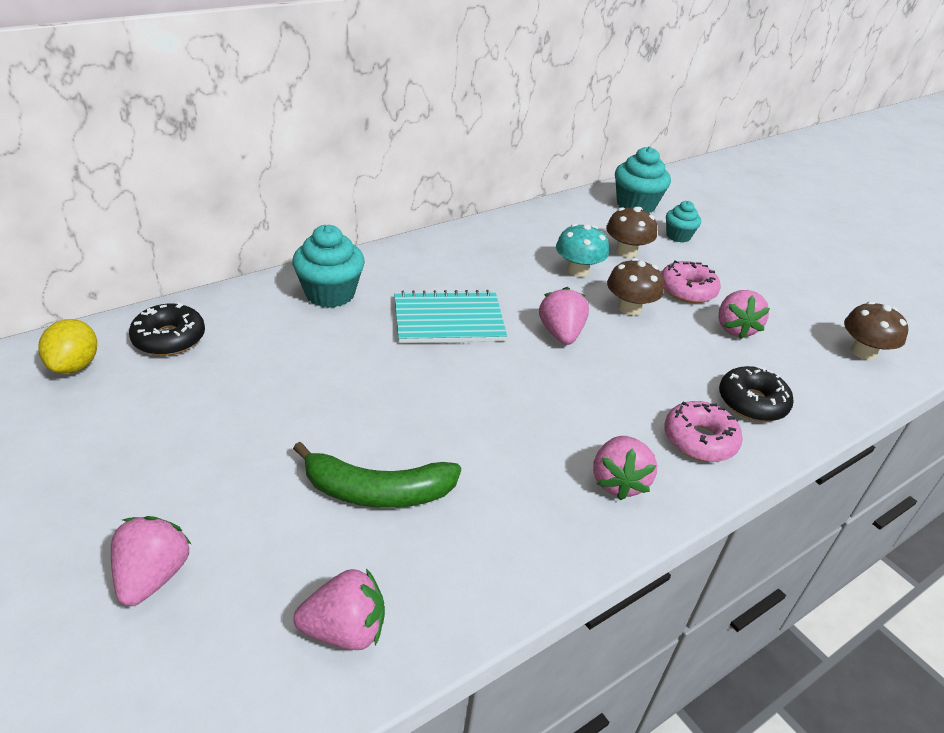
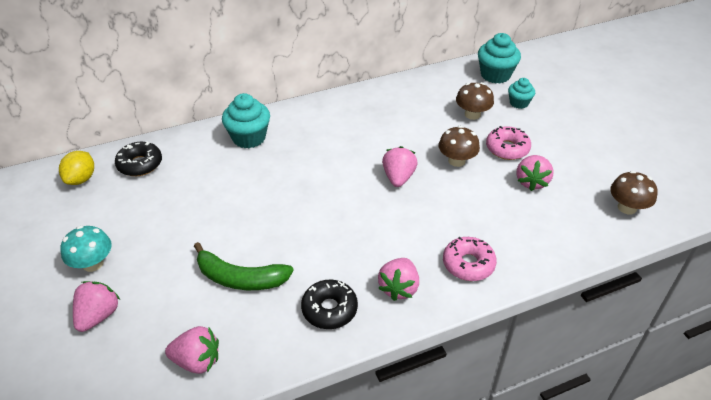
camera: 15 degrees right, 5 degrees up
turquoise notebook [394,290,507,343] -> none
turquoise mushroom [556,224,609,277] -> turquoise mushroom moved to [60,226,112,272]
black donut [719,366,794,422] -> black donut moved to [301,280,358,329]

